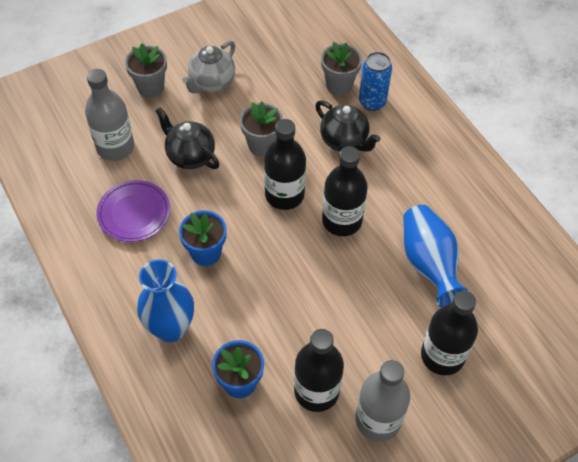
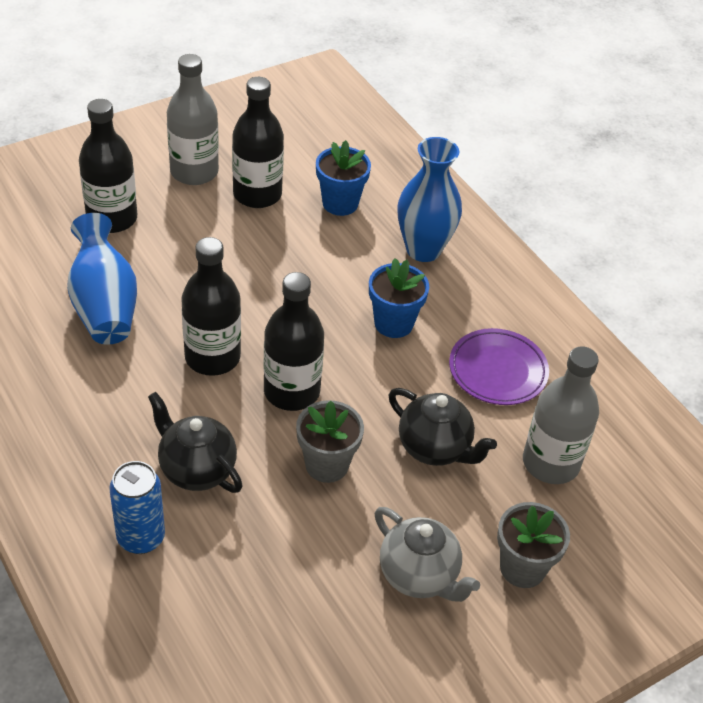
camera: 175 degrees right, 10 degrees down
grey teapot [182,41,235,94] -> grey teapot turned 105 degrees clockwise [375,507,480,602]
grey flower pot [321,42,362,95] -> none

